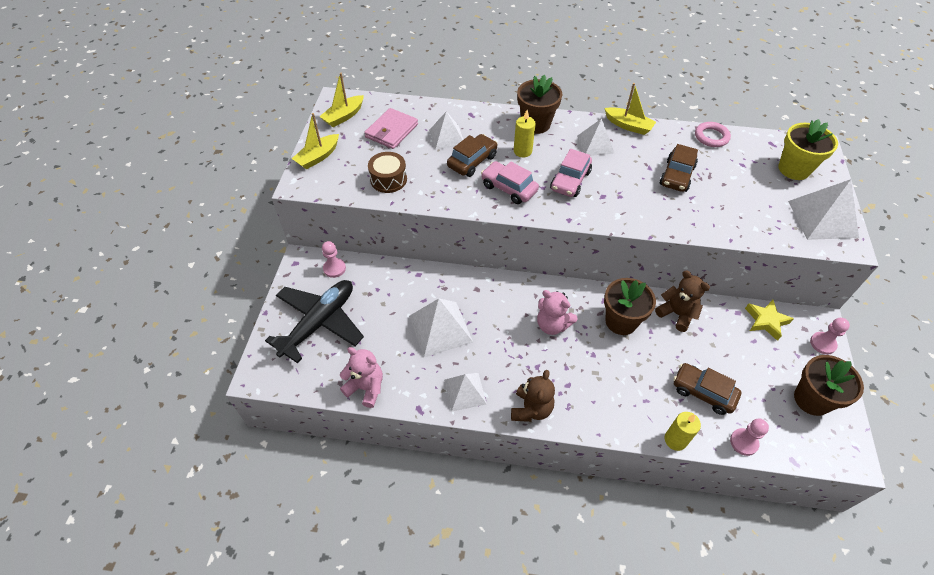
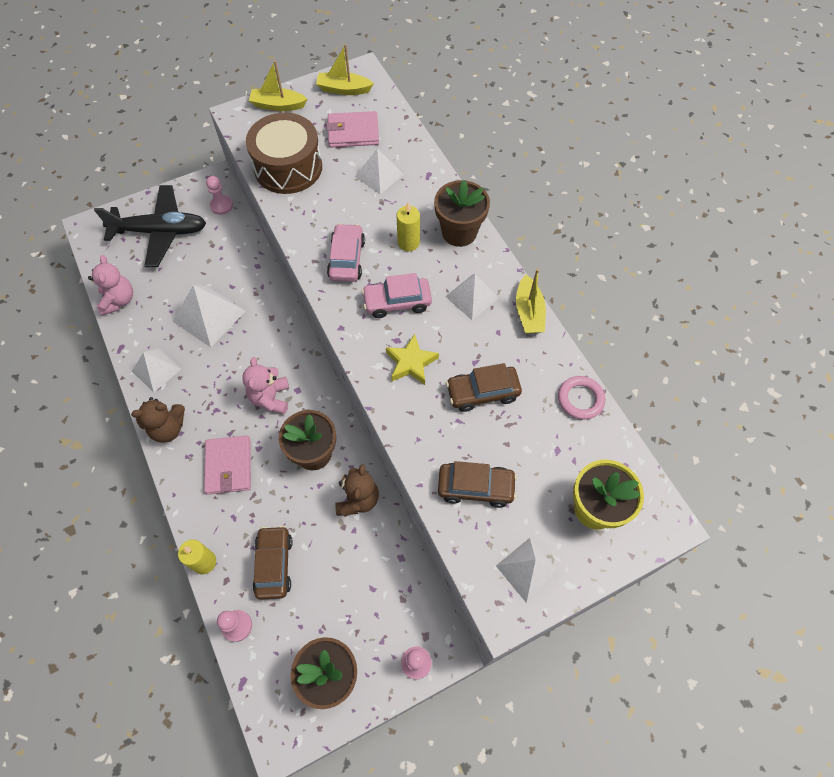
camera: 55 degrees right, 10 degrees up
brown drum [368,152,407,193] -> brown drum [246,113,322,194], size x1.73
brown car [447,134,498,177] -> brown car moved to [438,461,517,508]
yellow star [745,300,794,341] -> yellow star moved to [386,334,439,385]
white pyramid [788,179,859,240] -> white pyramid [496,538,561,603], size x0.65
none -> pink wallet [204,435,251,495]

